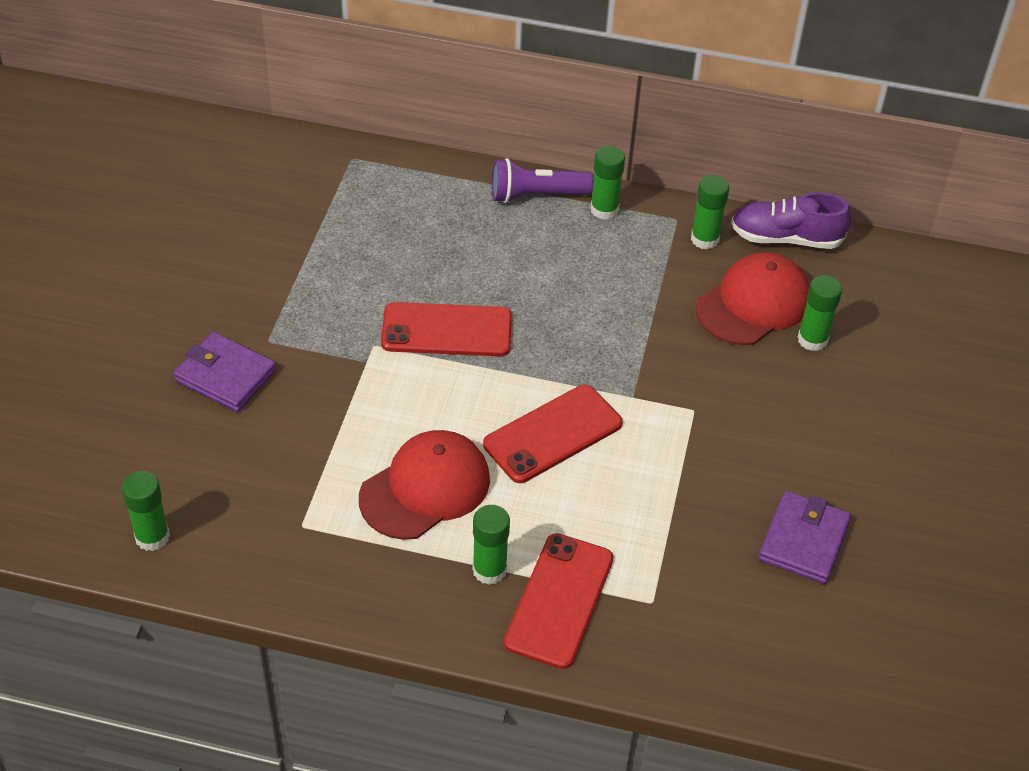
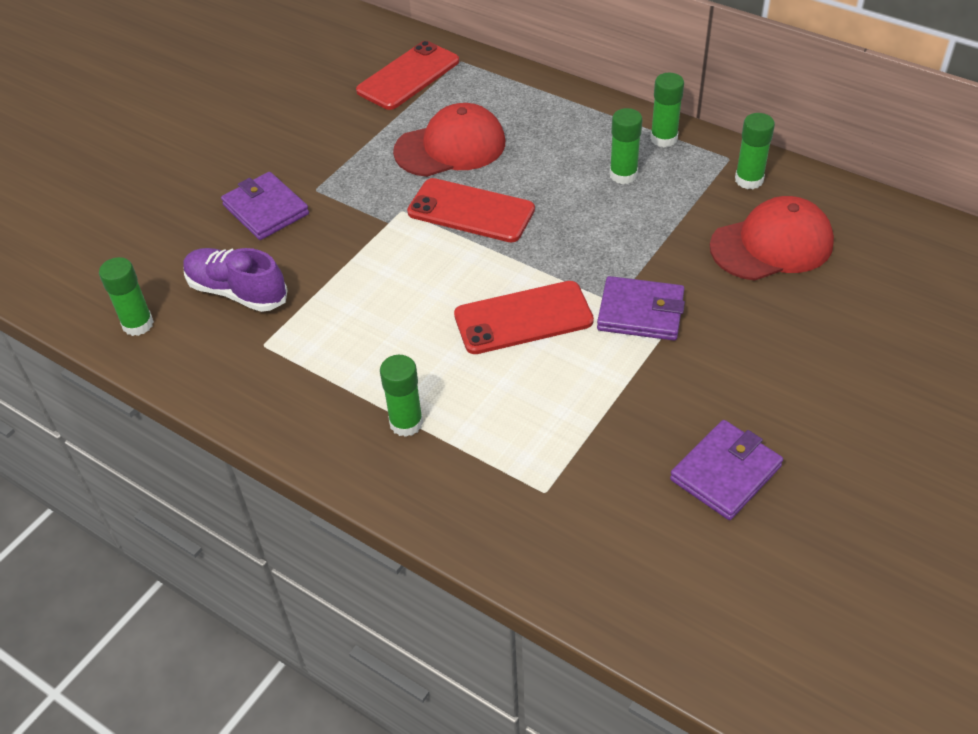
camera: 25 degrees right, 0 degrees up
red cap [359,430,490,540] -> red cap moved to [393,103,505,177]
purple flashlight [492,158,594,203] -> none
red phone [504,533,614,669] -> red phone moved to [356,41,459,110]
purple shoe [731,192,851,249] -> purple shoe moved to [183,248,288,312]
green glue stick [797,275,842,351] -> green glue stick moved to [610,108,642,184]
none -> purple wallet [597,276,685,341]

